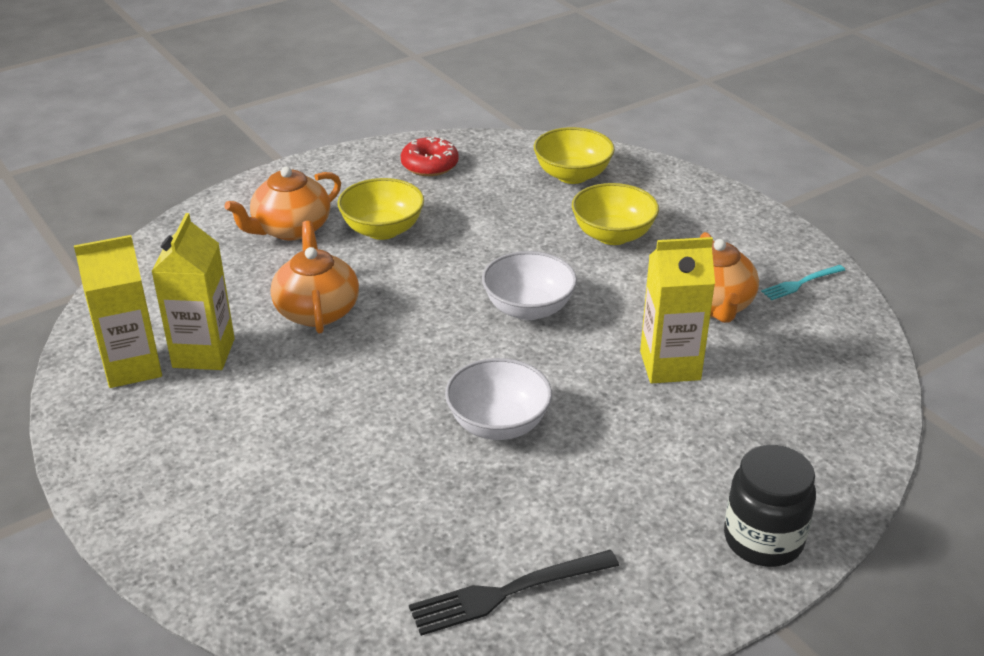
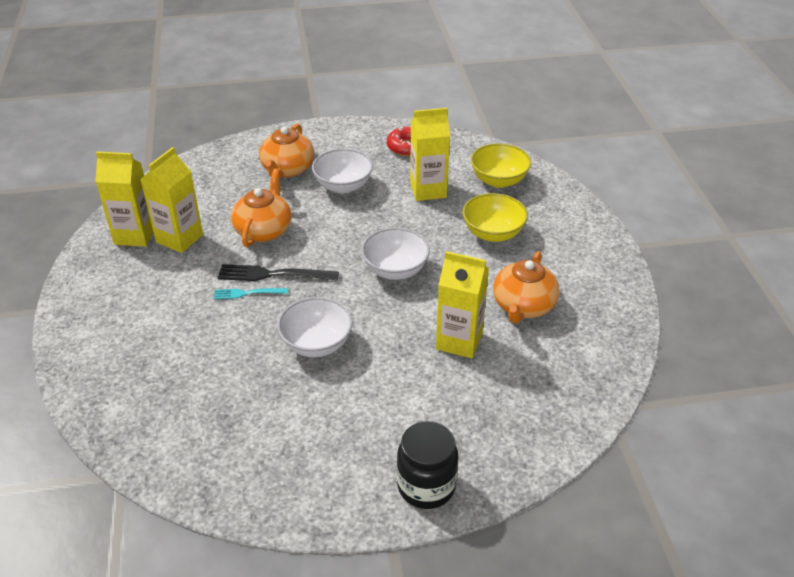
camera: 25 degrees right, 5 degrees up
orange teapot [225,167,341,240] -> orange teapot turned 60 degrees counterclockwise [259,124,314,178]
yellow bowl [337,178,424,240] -> white bowl [312,149,373,193]
black fork [409,550,619,636] -> black fork moved to [218,264,339,281]
turquoise fork [761,265,845,300] -> turquoise fork moved to [214,288,288,299]
none -> yellow carton [410,108,450,201]

